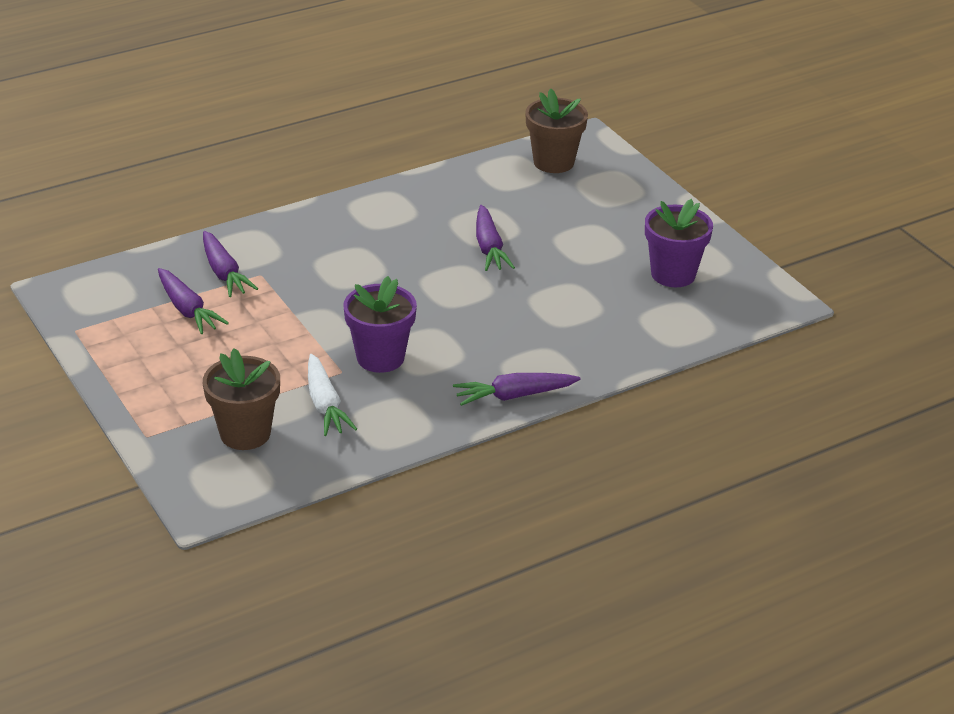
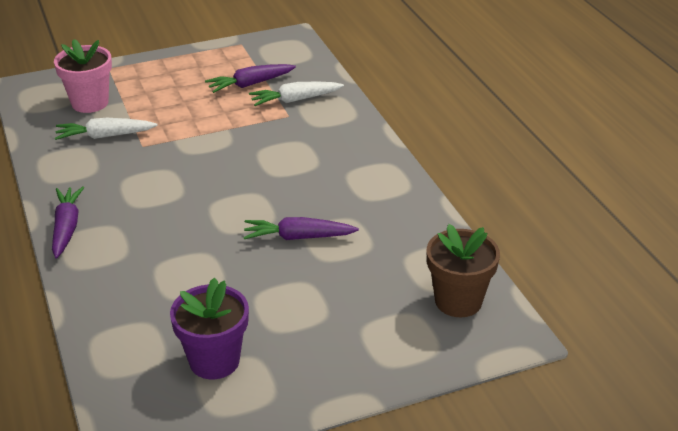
camera: 100 degrees right, 0 degrees up
purple carrot [203,231,258,297] -> white carrot [249,81,344,106]
brown flower pot [203,348,280,450] -> pink flower pot [54,39,112,113]
purple flower pot [344,276,417,373] -> none

